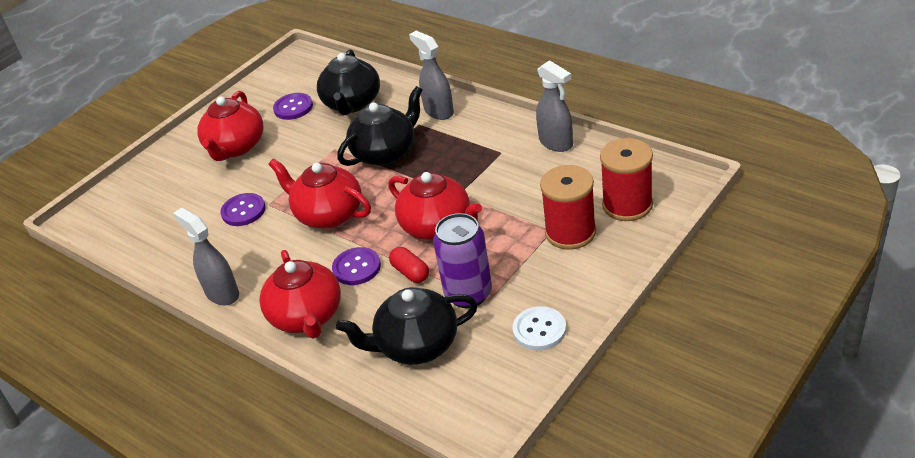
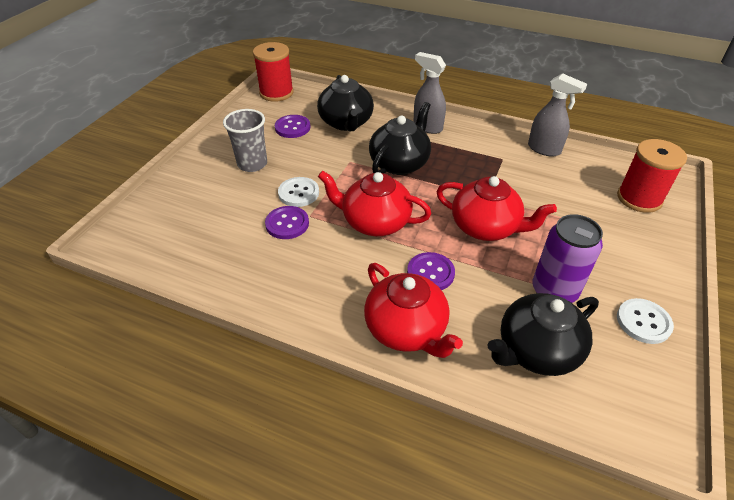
camera: 20 degrees left, 5 degrees up
grey spray bottle [173,208,239,305] -> none
red teapot [197,91,264,161] -> grey cup [223,109,267,172]
red capsule [389,247,429,283] -> none
red spool [540,165,596,250] -> red spool moved to [253,42,294,102]
none -> white button [278,177,319,207]

